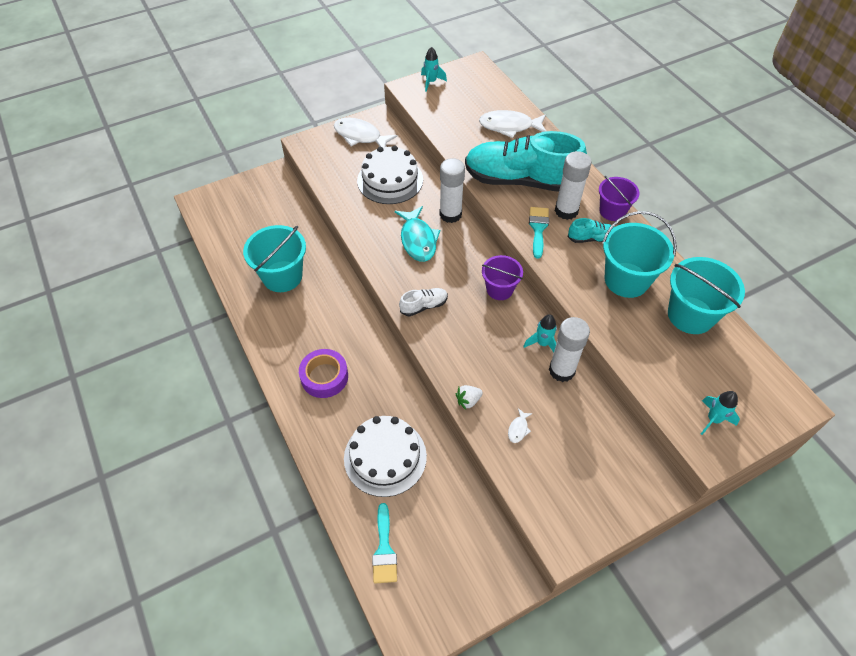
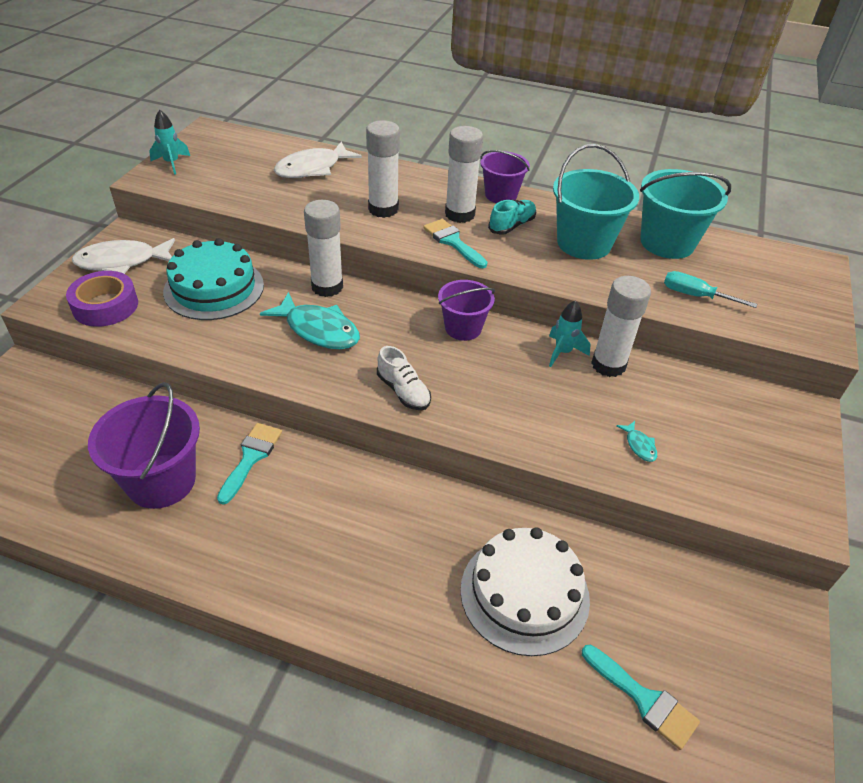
camera: 45 degrees left, 10 degrees down
turquoise bucket [243,225,306,292] -> purple bucket [88,382,200,509]
purple tape [299,349,348,398] -> purple tape moved to [66,271,138,327]
white cake [357,145,423,204] -> turquoise cake [163,238,264,320]
white shoe [399,288,448,316] -> white shoe turned 120 degrees clockwise [377,346,431,410]
white strawberry [456,385,483,410] -> none
turquoise shoe [465,131,587,192] -> white glue stick [366,120,400,218]
white fish [508,408,533,443] -> turquoise fish [616,421,657,462]
turquoise rocket [701,391,740,435] -> none
none -> turquoise brush [217,423,282,505]
none -> turquoise screwdriver [664,271,757,308]

